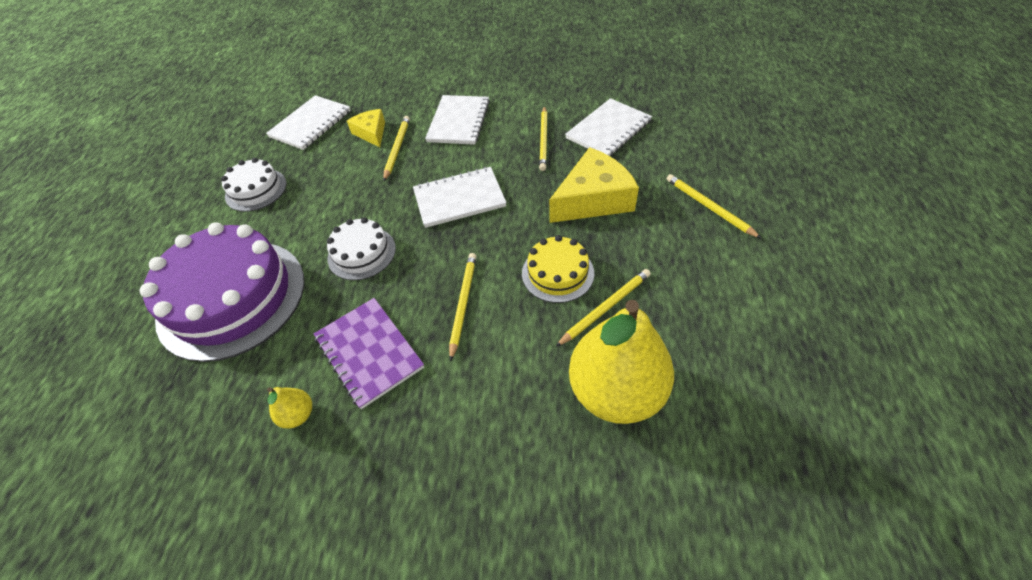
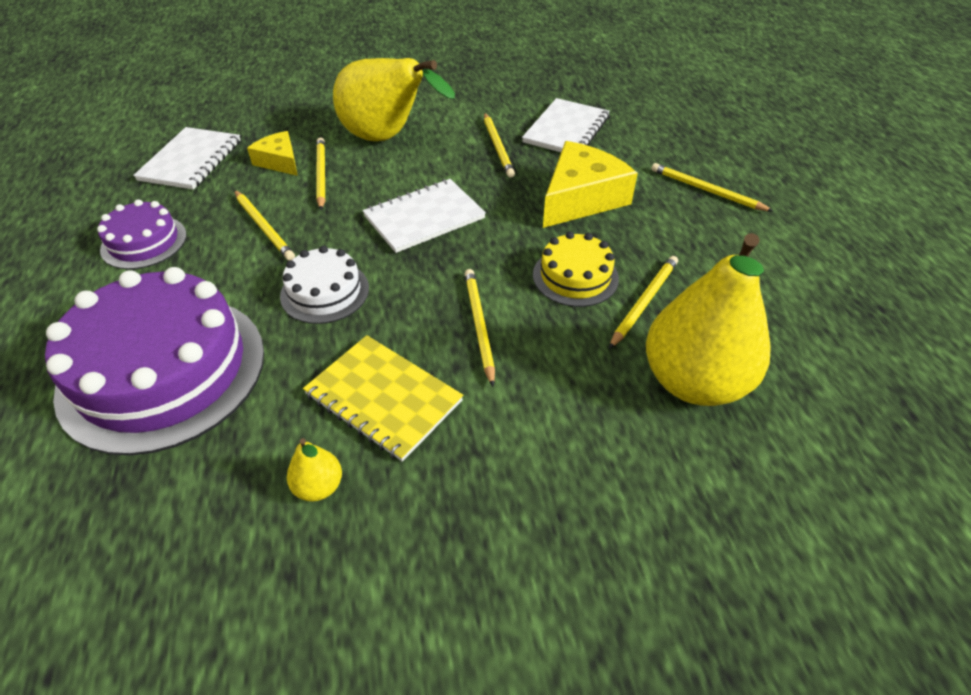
camera: 20 degrees left, 5 degrees down
white cake [221,158,287,212] -> purple cake [97,199,187,269]
purple notebook [314,298,424,409] -> yellow notebook [303,335,463,462]
white notebook [425,95,490,145] -> yellow pear [333,58,455,141]
none -> yellow pencil [234,190,295,260]

